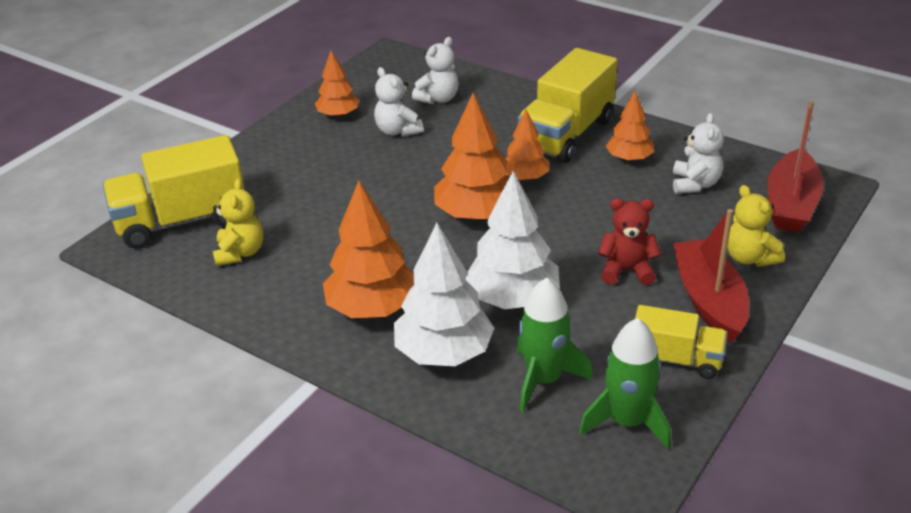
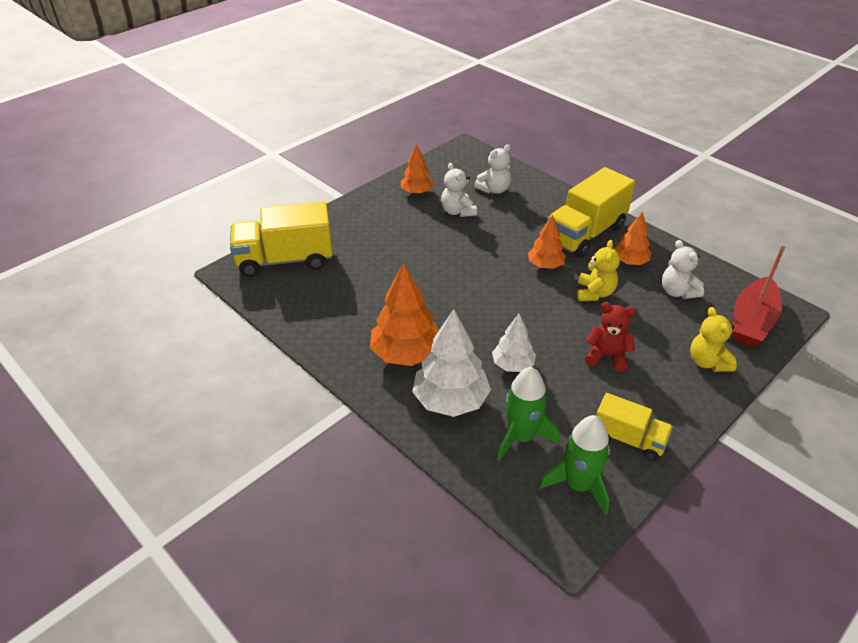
camera: 10 degrees right, 5 degrees up
yellow teddy bear [213,179,263,266] -> yellow teddy bear moved to [577,240,620,301]
orange tree [434,93,509,220] -> none
white tree [465,171,560,309] -> white tree [492,314,536,372], size x0.60
white teddy bear [673,113,724,194] -> white teddy bear turned 135 degrees clockwise [662,240,704,299]
red boat [673,209,749,343] -> none

